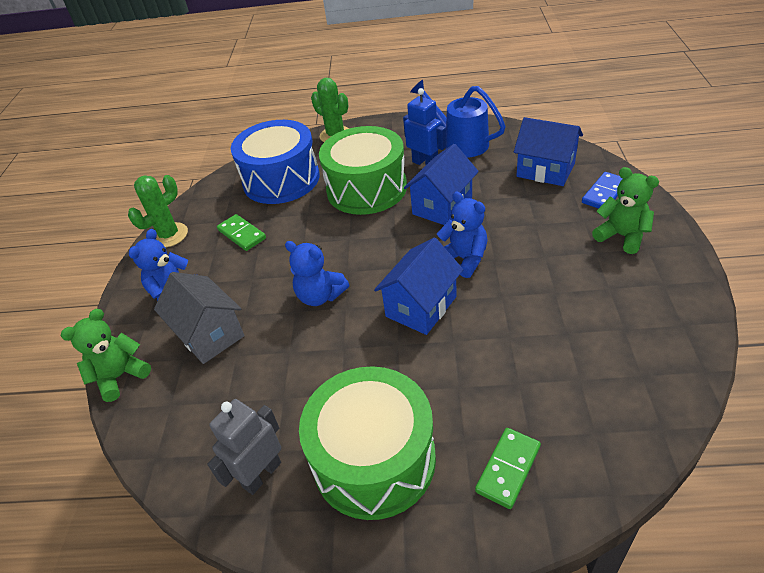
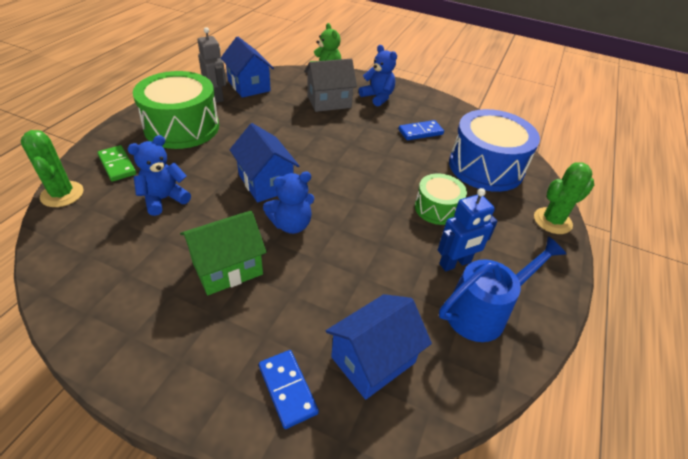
camera: 105 degrees right, 0 degrees up
green cactus [128,175,188,248] -> green cactus moved to [21,130,83,207]
green domino [217,214,266,251] -> blue domino [398,120,444,140]
blue teddy bear [285,241,349,306] -> blue teddy bear moved to [127,135,191,216]
green drum [319,126,407,215] -> green drum [415,173,467,225], size x0.55
blue house [404,144,479,225] -> blue house moved to [221,36,274,98]
green teddy bear [592,167,659,254] -> none
none -> green house [180,211,267,295]

